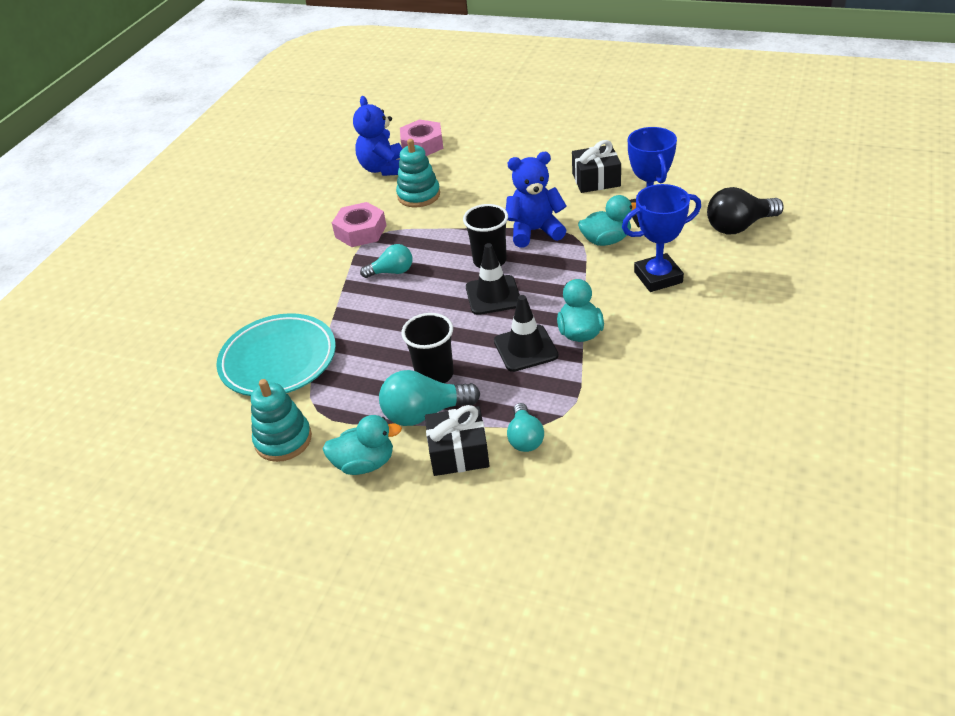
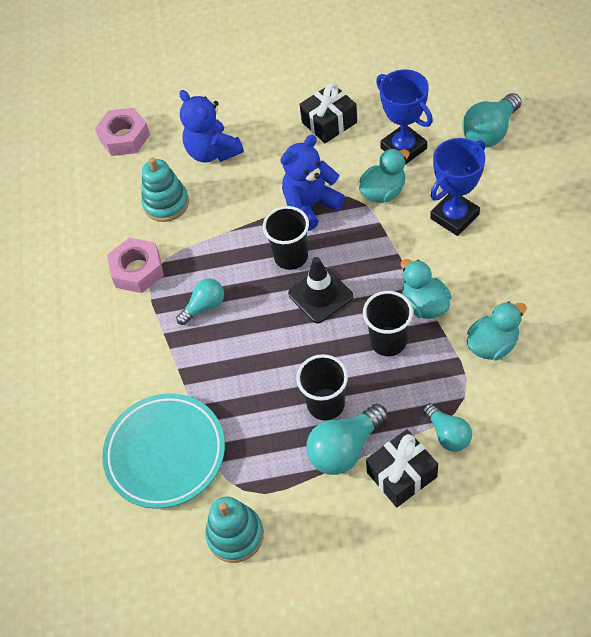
camera: 25 degrees left, 15 degrees up
turquoise duck [322,415,402,475] -> turquoise duck moved to [467,302,527,360]
blue teddy bear [353,96,402,176] -> blue teddy bear moved to [179,90,244,163]
black traffic cone [494,295,558,372] -> black cup [363,291,413,356]
black light bulb [707,187,784,235] -> turquoise light bulb [462,93,521,148]

